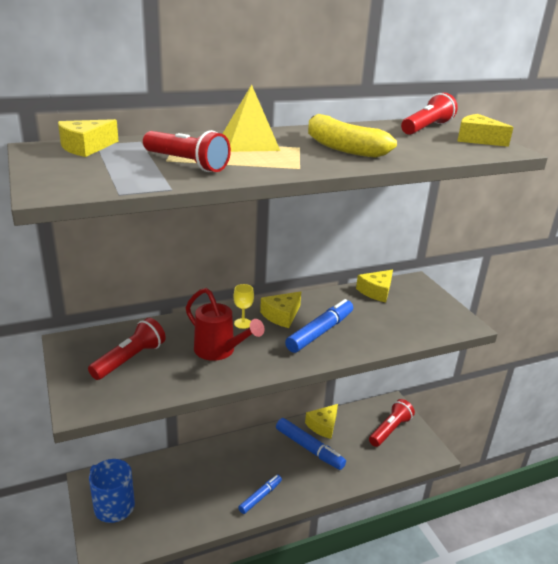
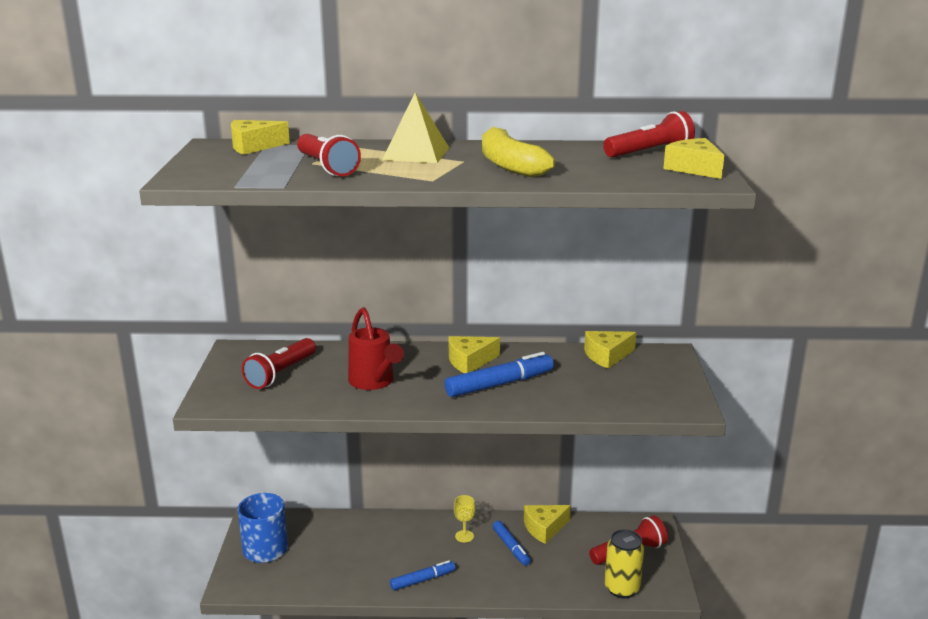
camera: 25 degrees right, 5 degrees down
red flashlight [88,318,166,380] -> red flashlight turned 150 degrees clockwise [242,338,316,389]
yellow goblet [234,284,254,329] -> yellow goblet moved to [454,495,475,543]
blue marker [276,418,346,470] -> blue marker [493,521,531,566], size x0.62
none -> yellow can [605,529,644,598]

